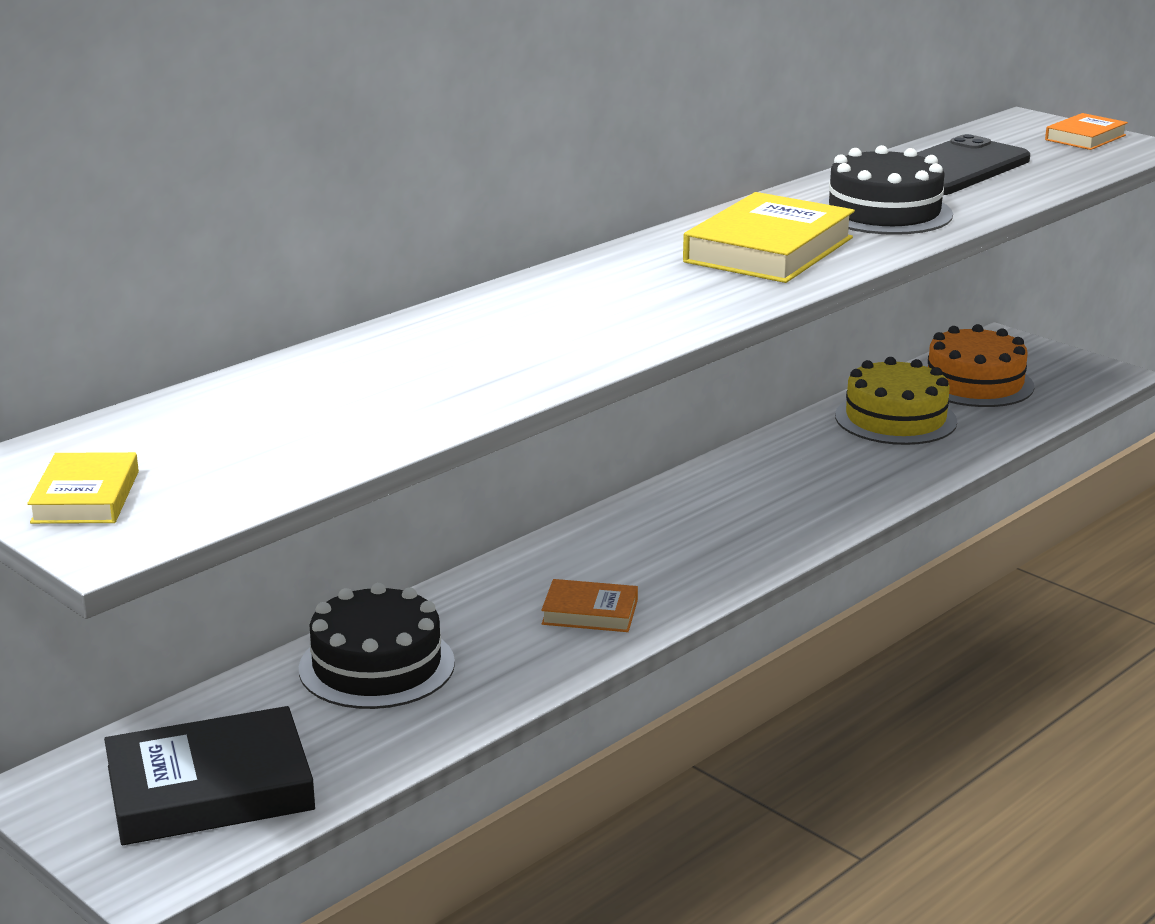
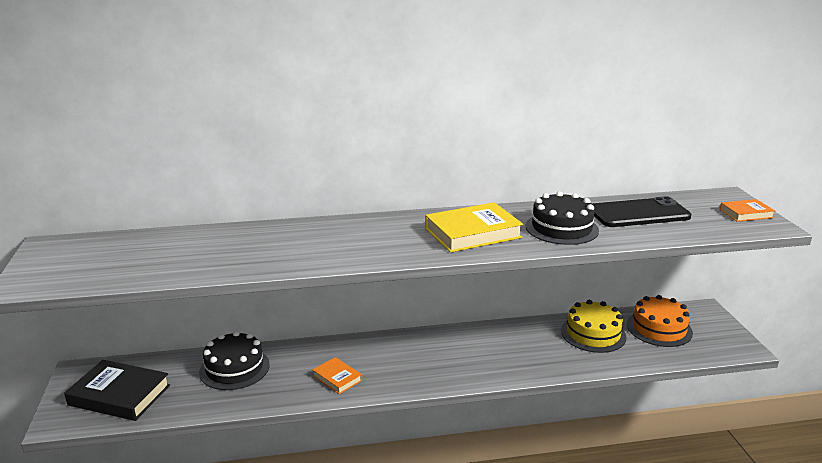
camera: 35 degrees right, 0 degrees up
yellow book [27,452,139,524] -> none

